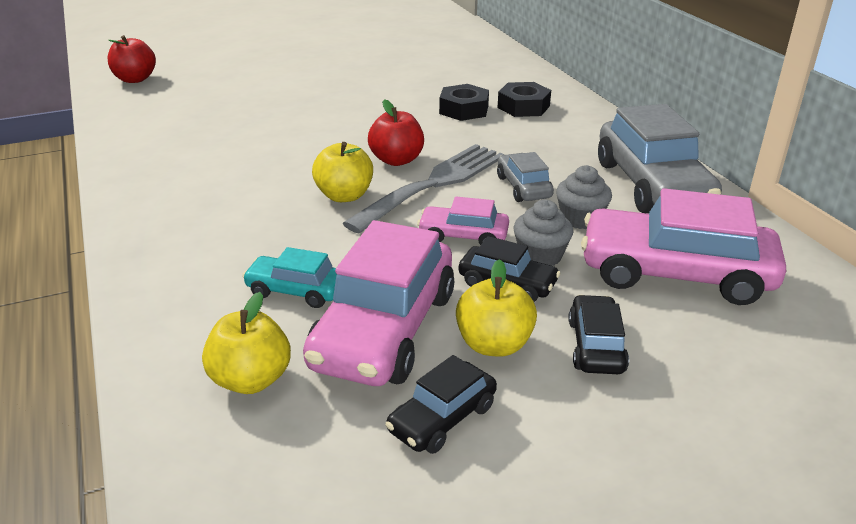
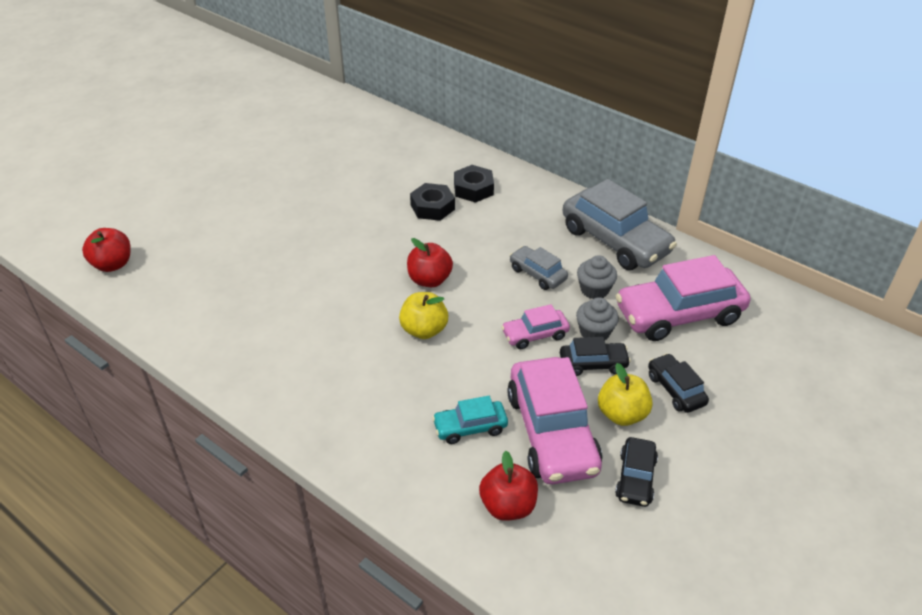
camera: 30 degrees left, 10 degrees up
yellow apple [202,292,291,394] -> red apple [479,451,538,521]
grey fork [342,144,505,234] -> none

